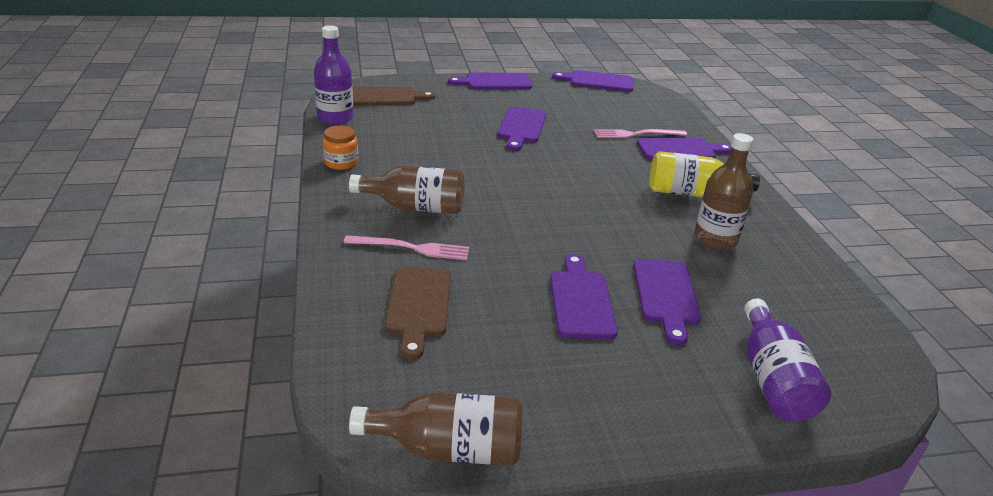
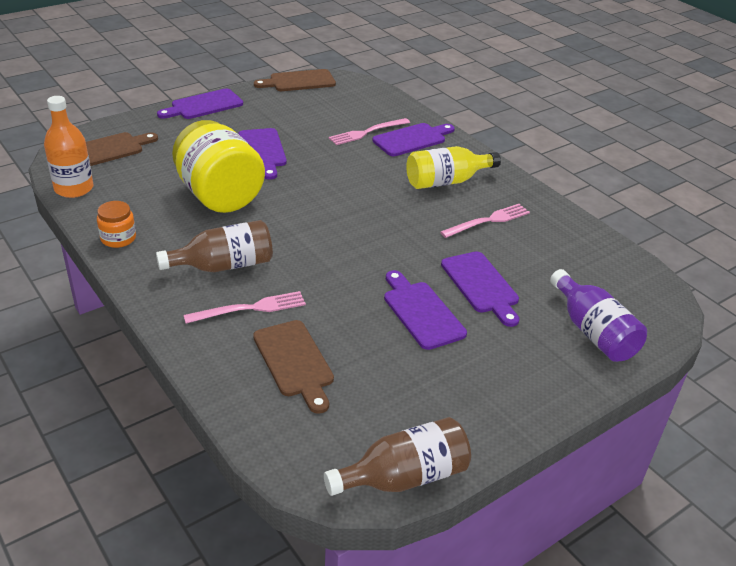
camera: 25 degrees left, 5 degrees up
purple bottle [314,25,353,125] -> orange bottle [44,96,94,198]
purple cutting board [552,70,633,92] -> brown cutting board [254,69,336,91]
brown bottle [694,133,753,250] -> pink fork [440,204,530,238]
none -> yellow jar [172,120,265,213]

